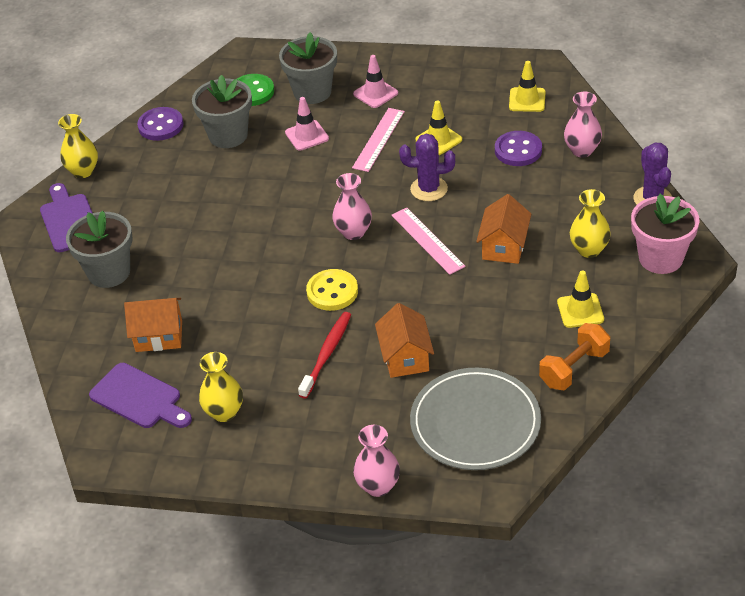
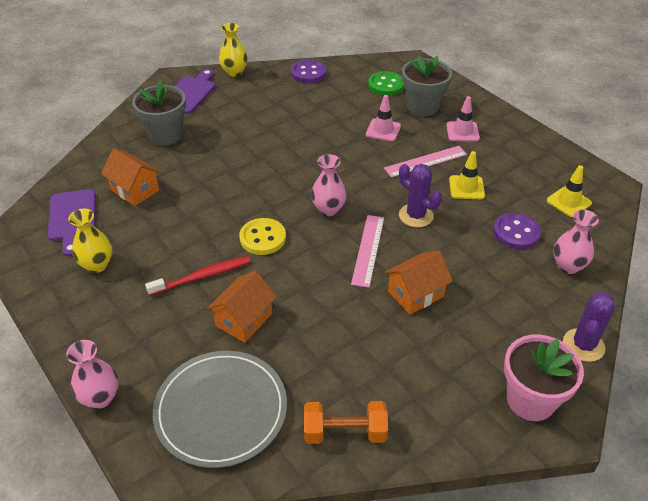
camera: 40 degrees right, 0 degrees up
grey flower pot [192,75,252,148] -> none
yellow traffic cone [557,270,604,328] -> none
yellow vase [570,189,611,258] -> none

